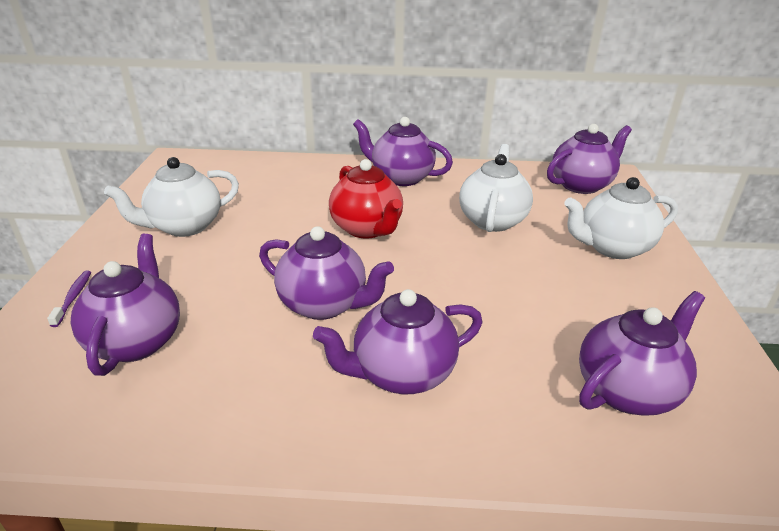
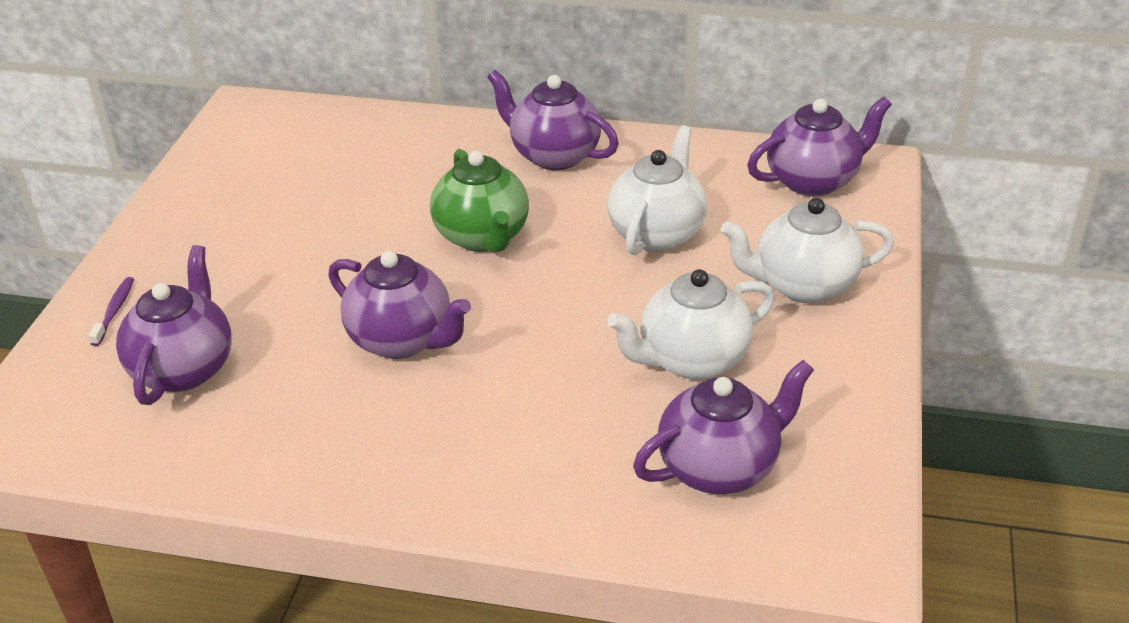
camera: 10 degrees right, 5 degrees up
white teapot [104,157,239,237] -> white teapot moved to [607,269,775,379]
purple teapot [313,289,482,394] -> none
red teapot [329,159,403,239] -> green teapot [430,149,529,252]

